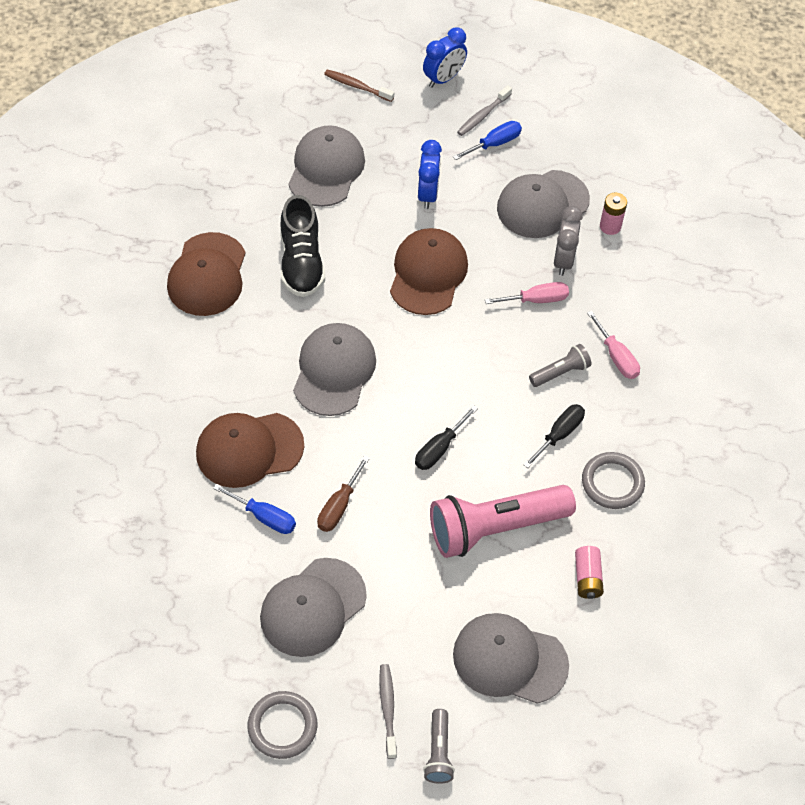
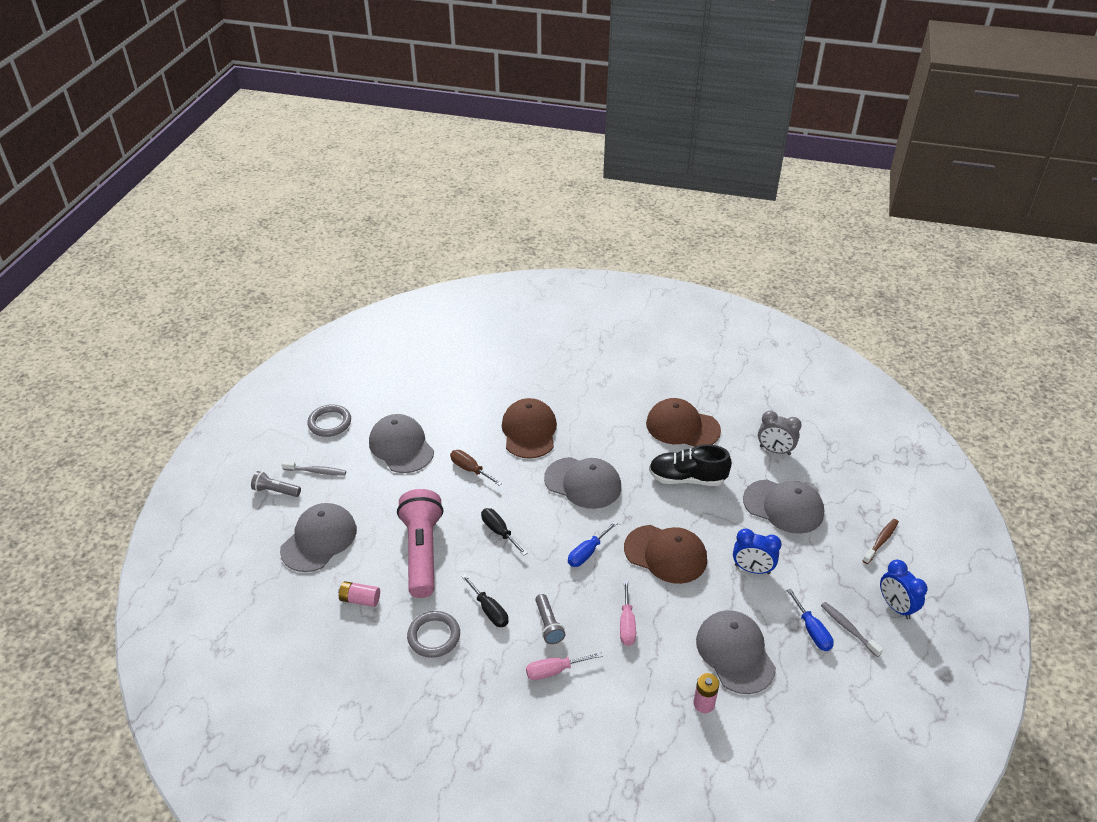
camera: 105 degrees right, 15 degrees down
blue screwdriver [213,483,296,534] -> blue screwdriver moved to [568,521,618,567]
grey clock [554,206,583,276] -> grey clock moved to [758,411,802,455]

